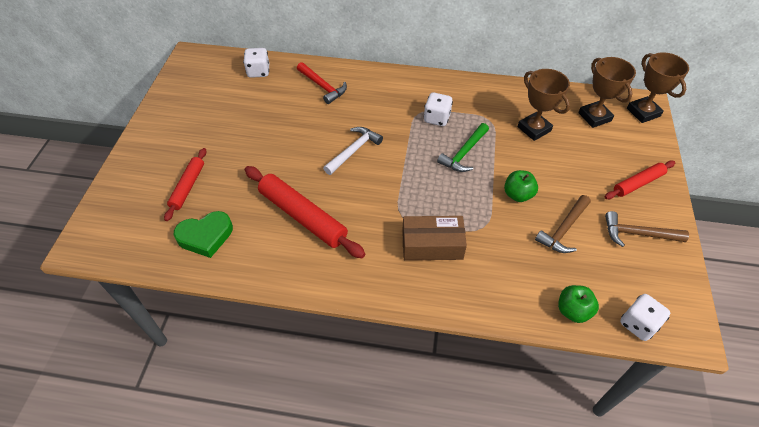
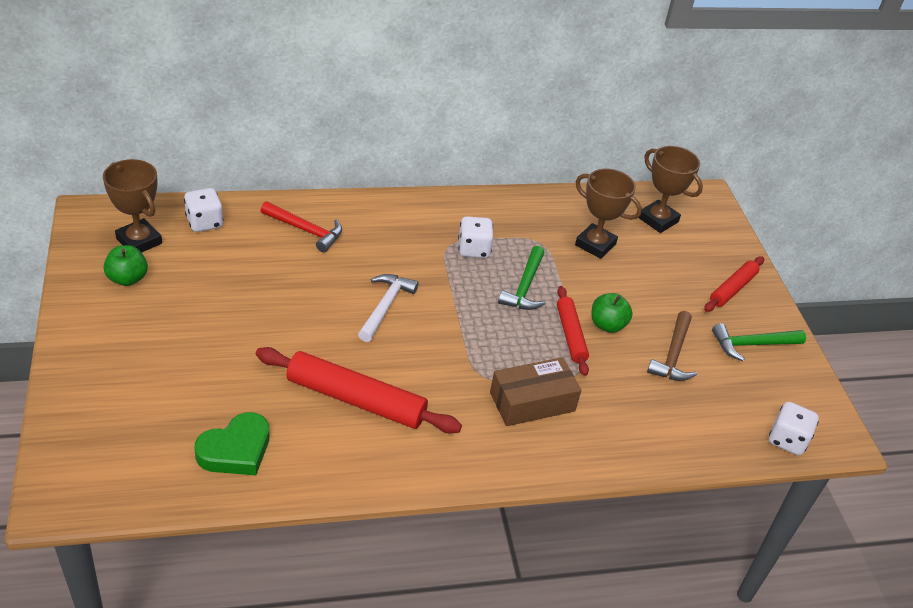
camera: 25 degrees left, 10 degrees down
red rolling pin [164,148,206,221] -> red rolling pin moved to [557,286,589,376]
green apple [558,285,599,323] -> green apple moved to [104,245,148,286]
brown hammer [605,211,689,247] -> green hammer [712,323,806,361]
brown trophy [627,52,689,123] -> brown trophy moved to [103,159,162,252]

